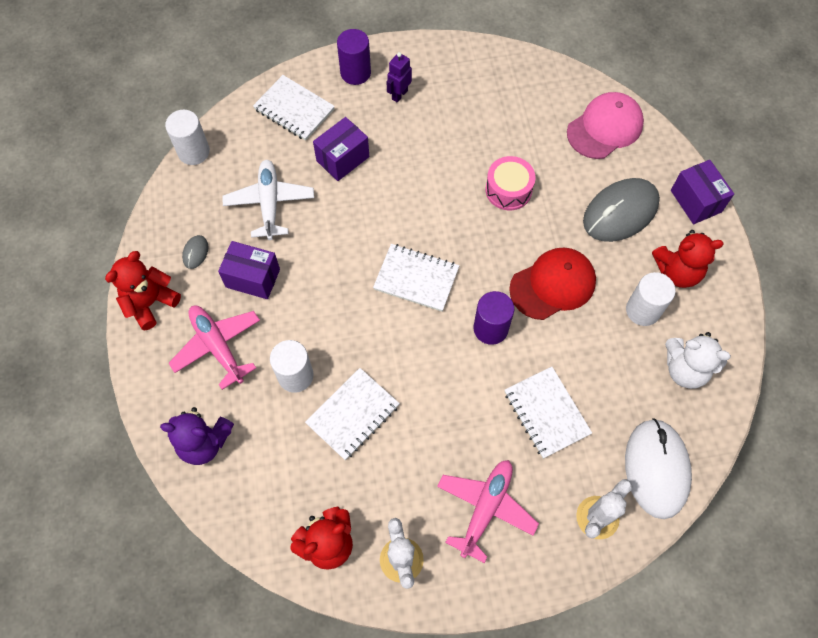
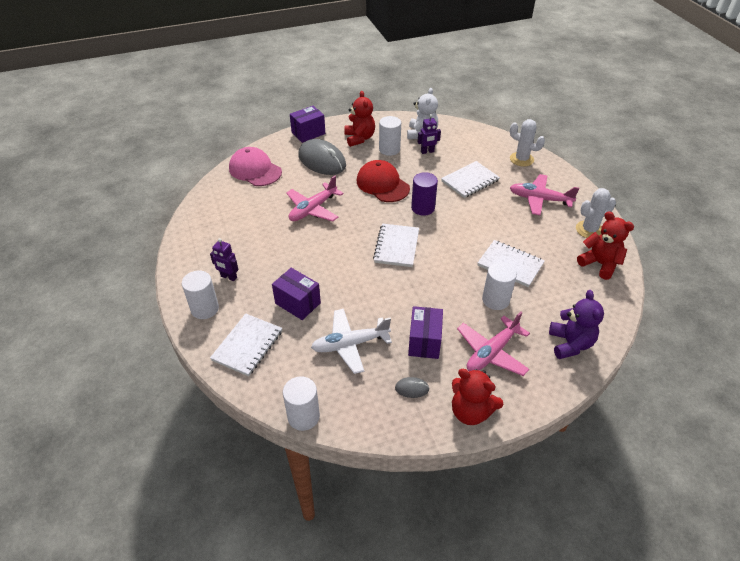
camera: 100 degrees left, 20 degrees down
purple cylinder [337,29,371,85] -> white cylinder [182,270,219,319]
pink drum [485,156,536,210] -> pink plane [286,176,344,222]
white mouse [625,418,692,519] -> none
none -> purple robot [418,114,441,154]

